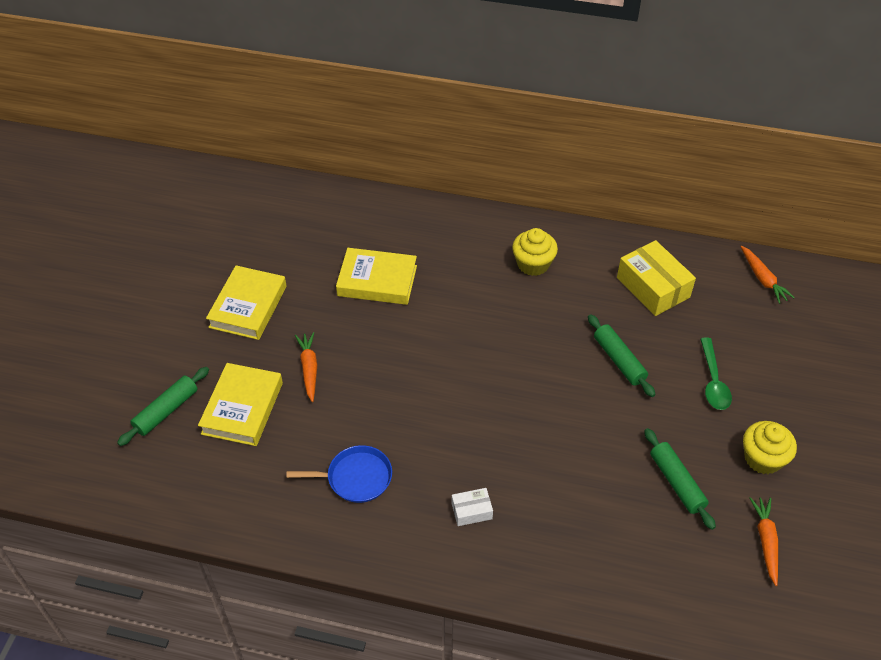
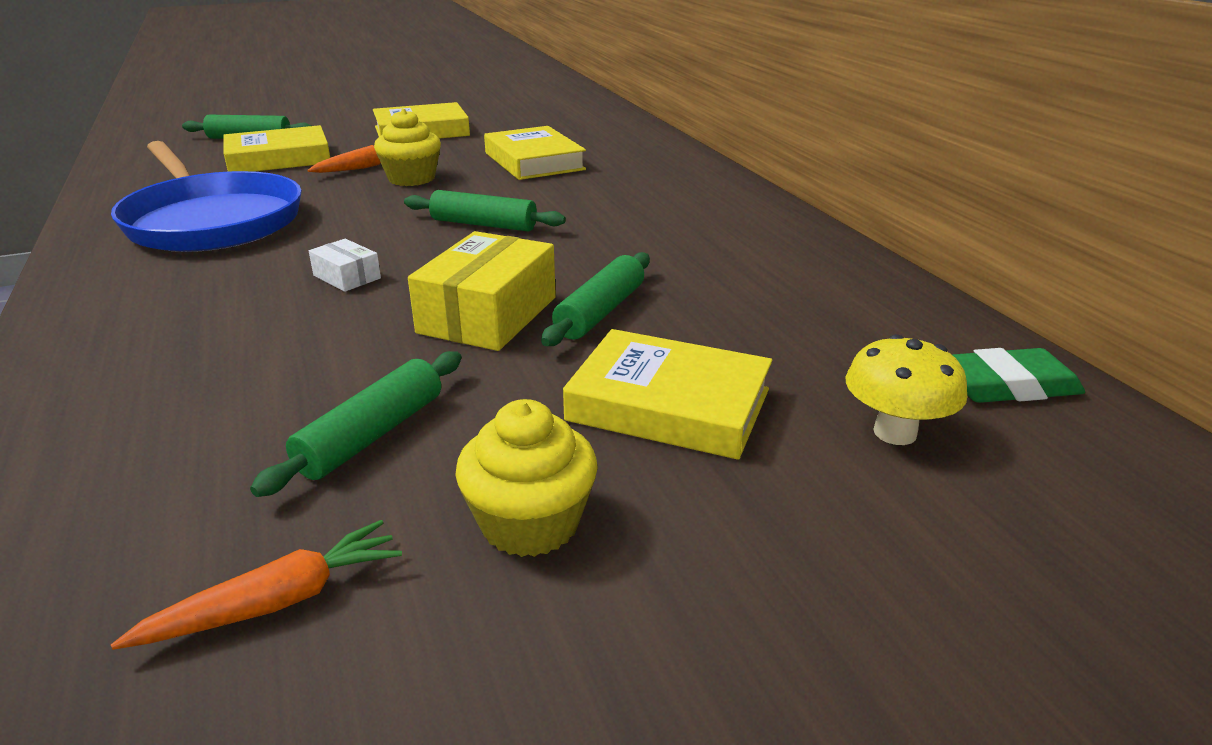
camera: 55 degrees right, 20 degrees down
blue pan [286,445,392,503] -> blue pan [111,141,302,252], size x1.92
white box [452,488,493,526] -> white box moved to [309,239,381,292]
yellow cupcake [512,228,558,276] -> yellow cupcake moved to [374,109,441,186]
yellow box [617,240,696,316] -> yellow box moved to [408,231,556,351]
green spoon [700,338,732,410] -> yellow book [563,329,772,460]
orange carrot [741,246,795,304] -> green eraser [952,348,1085,403]
none -> green rolling pin [404,190,566,231]
none -> yellow mushroom [846,334,967,445]

